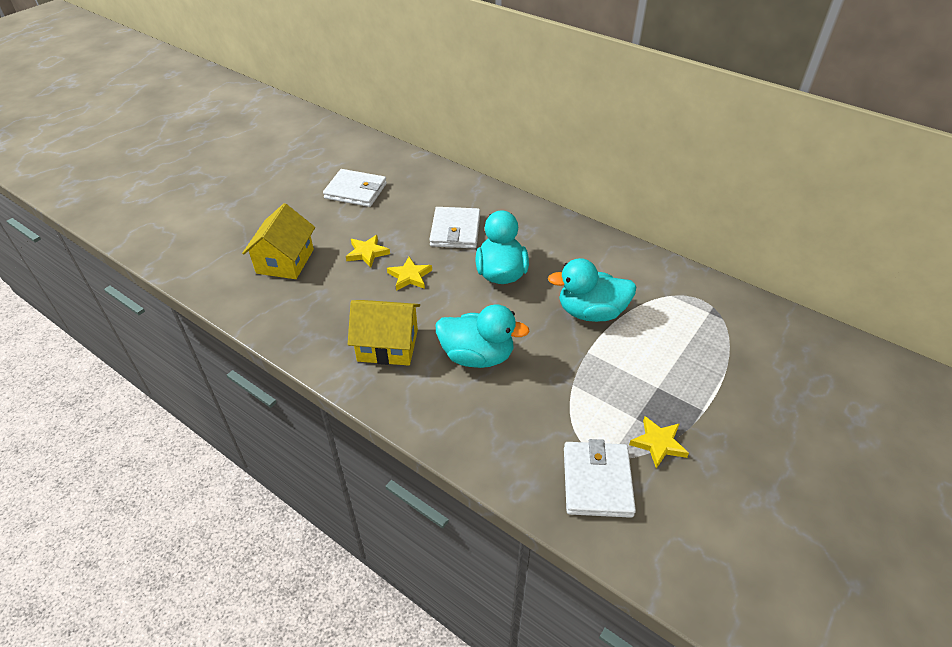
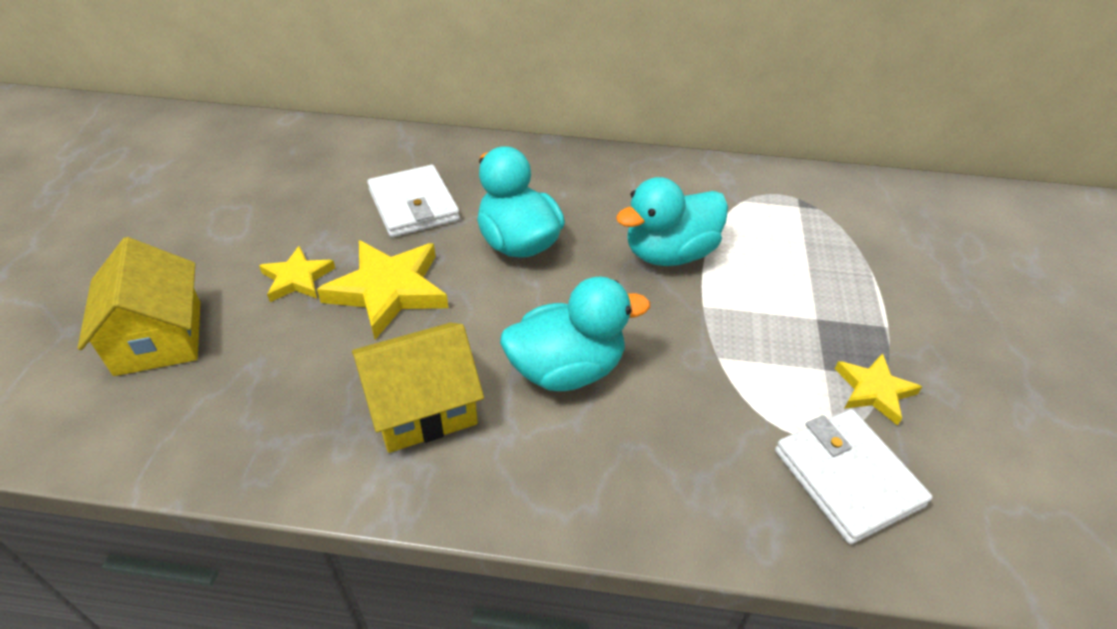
camera: 30 degrees left, 0 degrees up
white wallet [323,169,387,207] -> none
yellow star [387,257,432,291] -> yellow star [317,240,448,340], size x1.71

